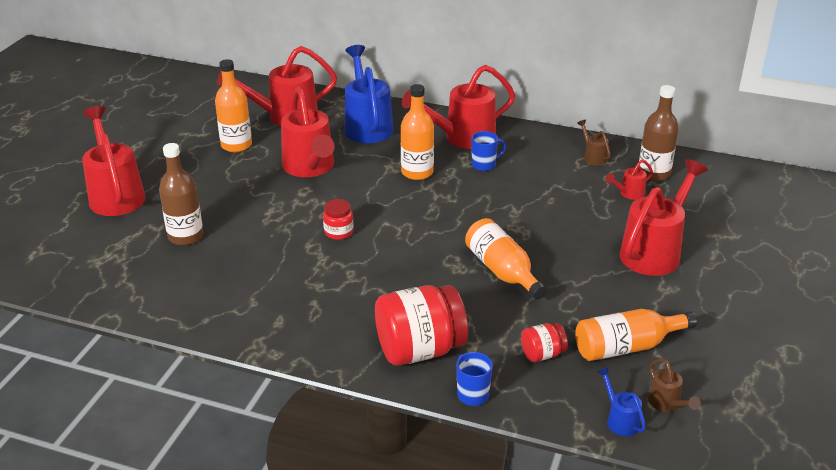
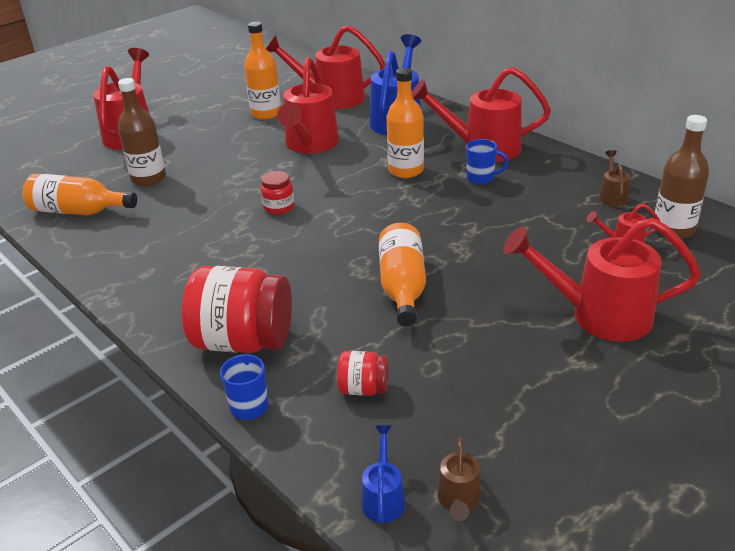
camera: 30 degrees right, 0 degrees up
orange bottle [575,309,697,361] -> orange bottle moved to [22,174,137,215]
red watering can [620,159,708,276] -> red watering can turned 150 degrees counterclockwise [503,218,701,341]

